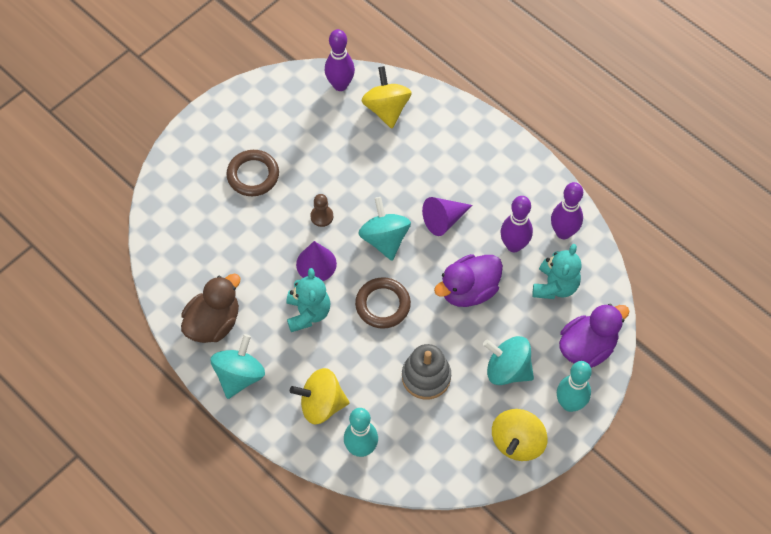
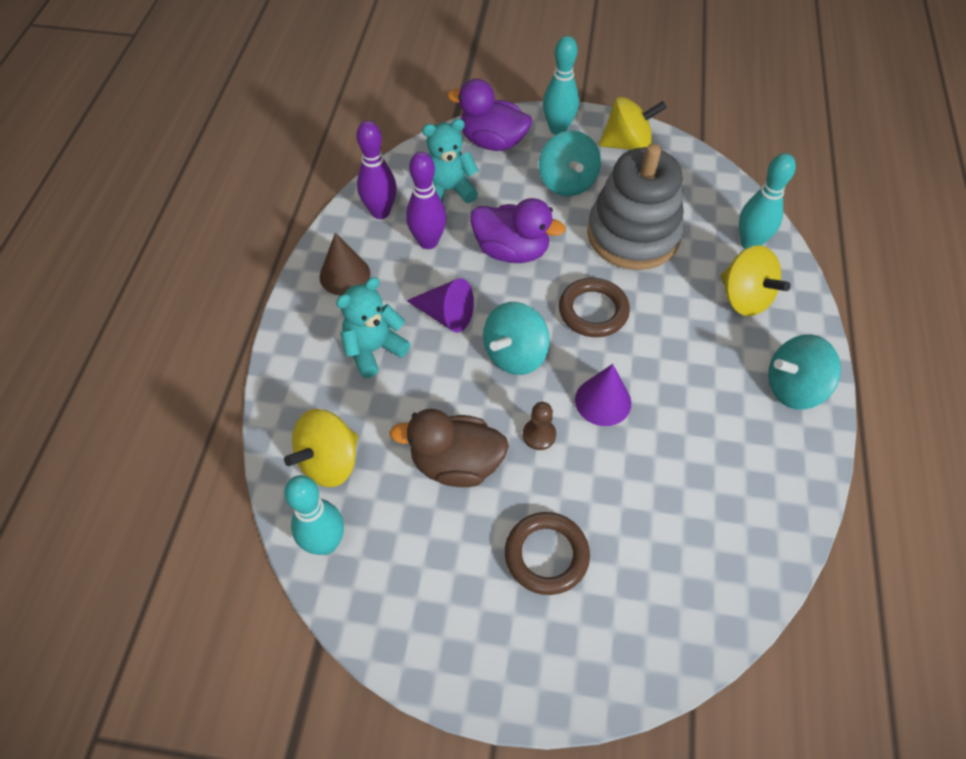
camera: 125 degrees left, 5 degrees down
brown duck [181,274,240,343] -> brown duck moved to [389,409,509,487]
turquoise teddy bear [286,268,330,332] -> turquoise teddy bear moved to [336,277,411,378]
purple bowling pin [325,29,355,91] -> turquoise bowling pin [284,475,344,555]
grey stacking toy [402,344,451,400] -> grey stacking toy [587,143,684,270], size x1.61
none -> brown cone [319,233,371,295]

